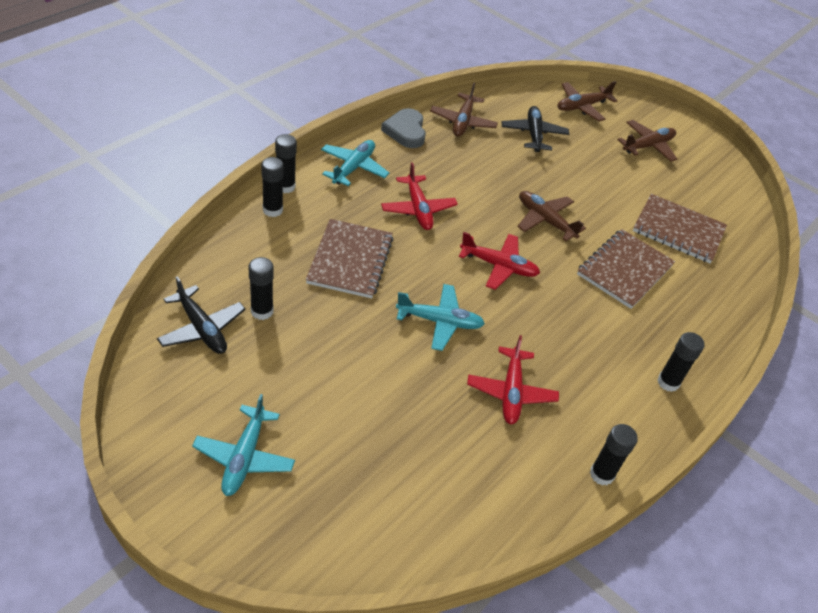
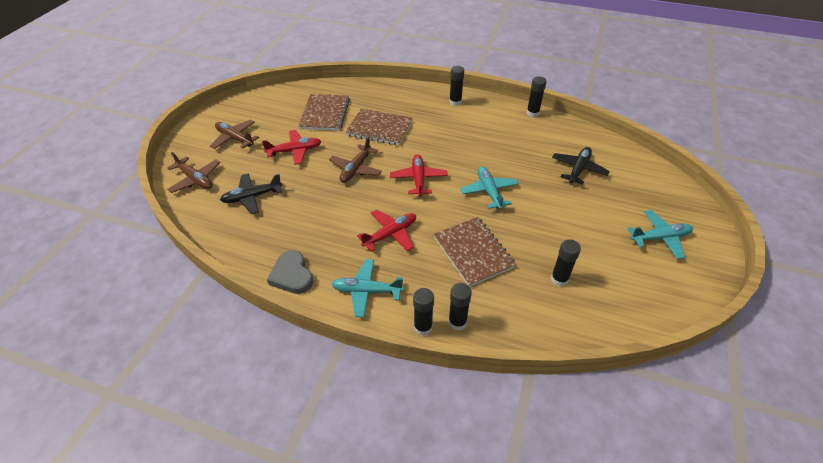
camera: 105 degrees left, 0 degrees up
black plane [157,276,246,354] -> black plane moved to [552,147,610,185]
brown notebook [306,219,393,298] -> brown notebook turned 75 degrees clockwise [434,217,516,287]
grey heart [381,108,426,148] -> grey heart turned 90 degrees clockwise [267,250,313,294]
brown plane [430,83,498,137] -> none
red plane [467,335,559,424] -> red plane moved to [262,130,321,165]

